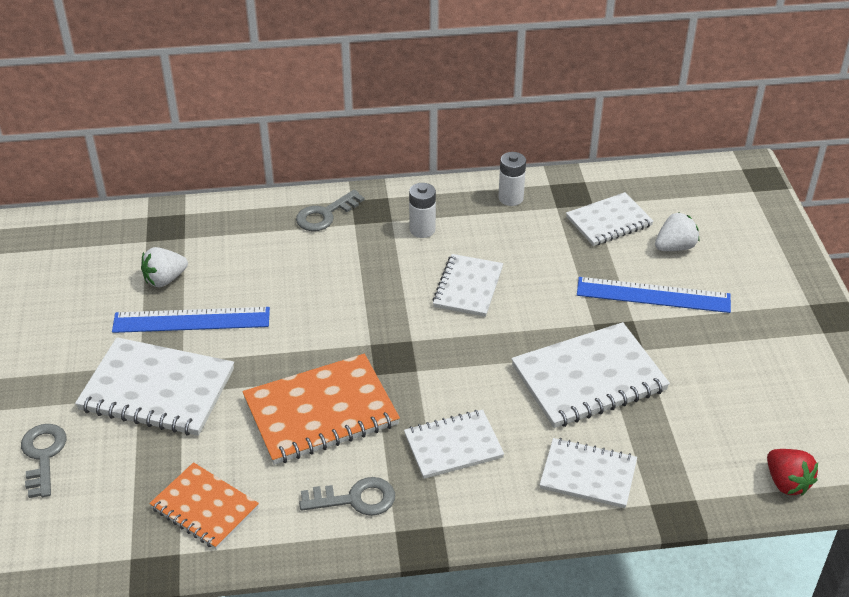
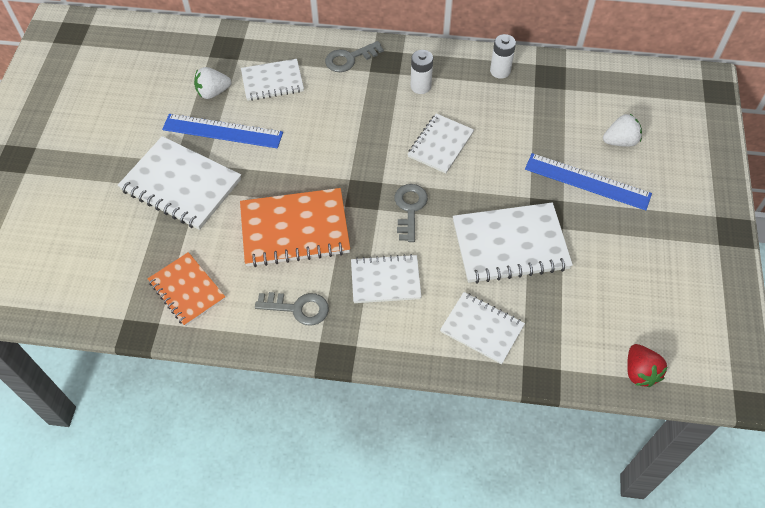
camera: 15 degrees right, 15 degrees up
grey key [21,424,67,498] -> grey key moved to [395,184,428,242]
white notebook [566,192,654,246] -> white notebook moved to [241,59,304,101]

